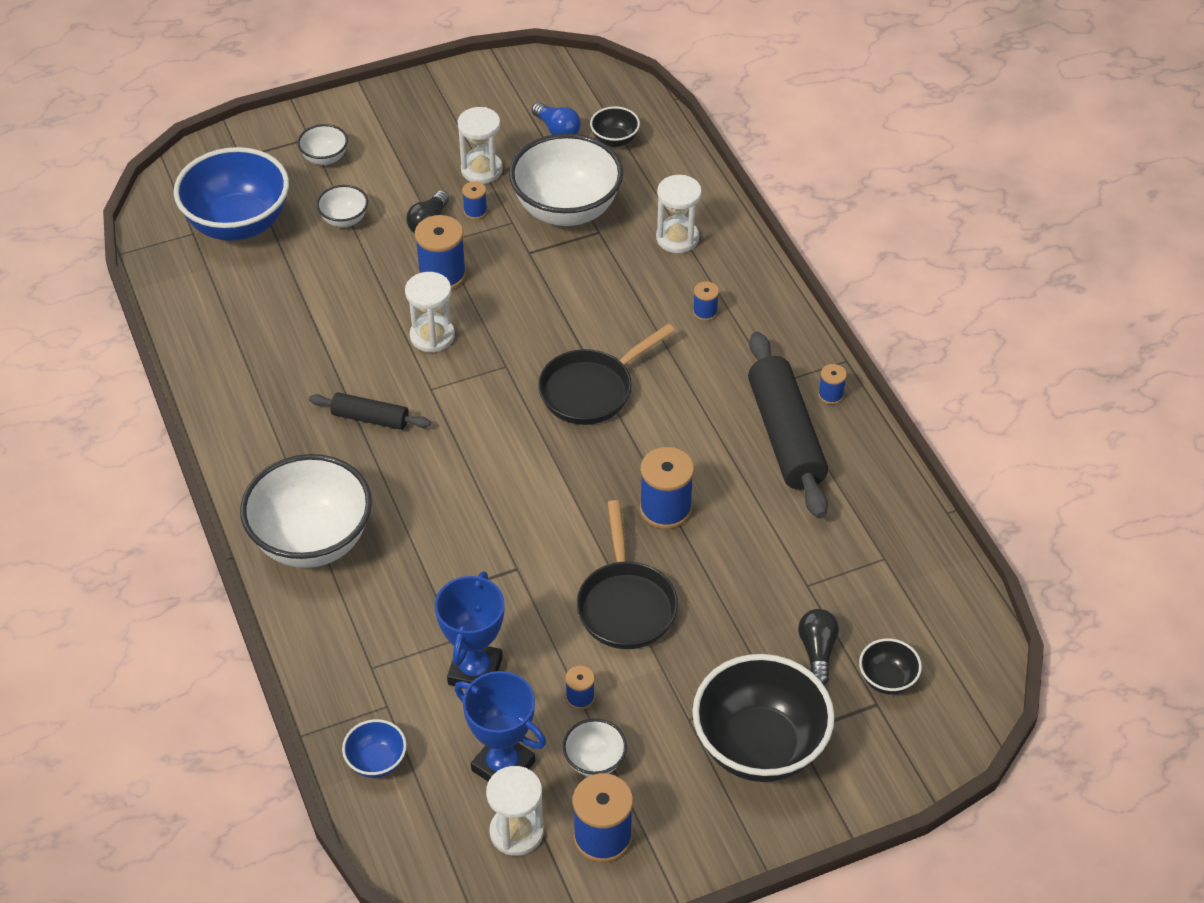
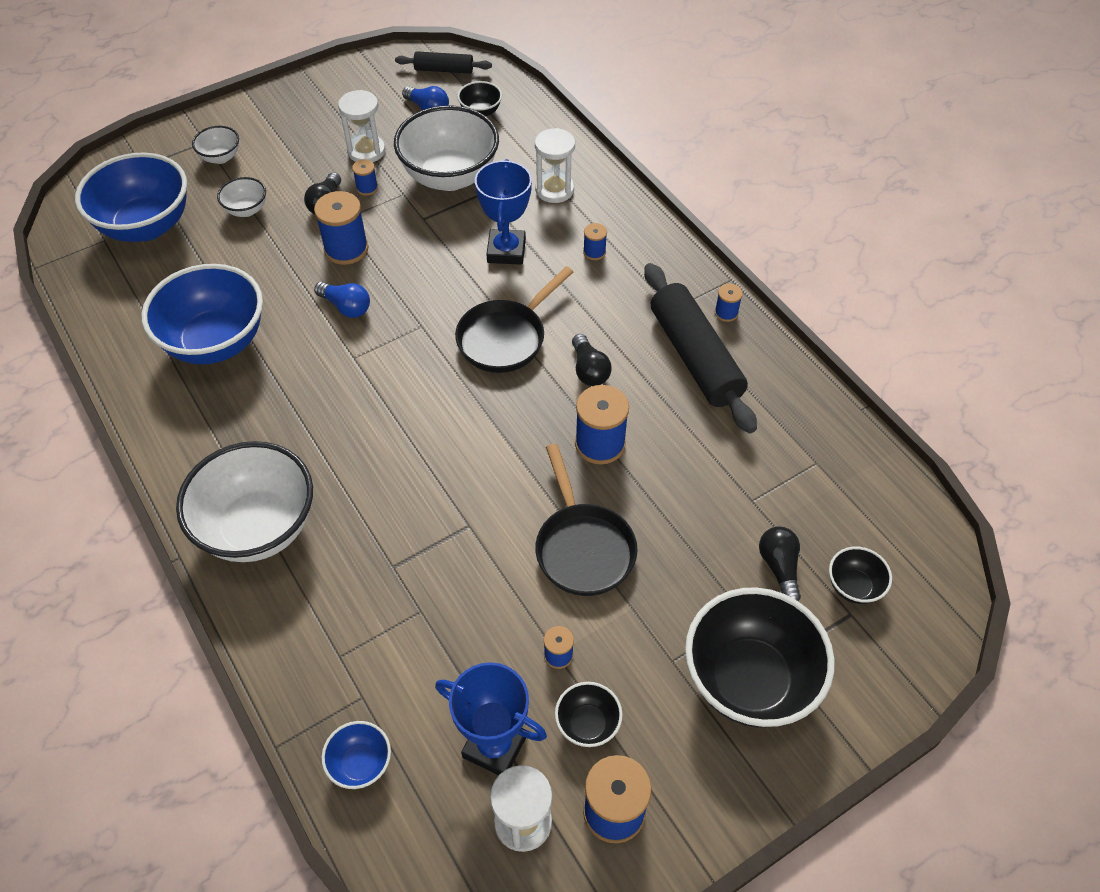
camera: 10 degrees left, 5 degrees up
black rolling pin [309,392,431,430] -> black rolling pin moved to [395,51,492,74]
white hourglass [405,272,455,353] -> blue light bulb [314,282,370,318]
blue trophy [435,572,504,686] -> blue trophy moved to [475,159,532,265]
white bowl [563,719,627,777] -> black bowl [555,682,622,747]
none -> blue bowl [141,264,263,365]
none -> black light bulb [572,334,612,386]

